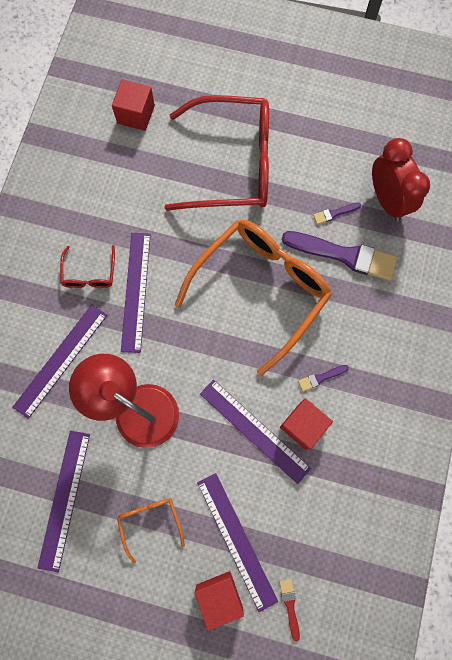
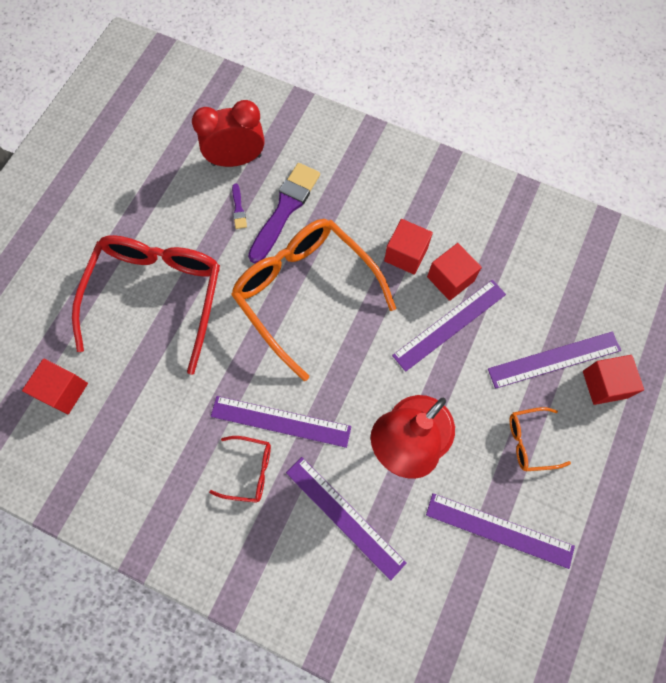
camera: 80 degrees left, 5 degrees down
red brush [279,579,300,642] -> none
purple brush [298,365,349,392] -> red cube [384,219,433,275]

